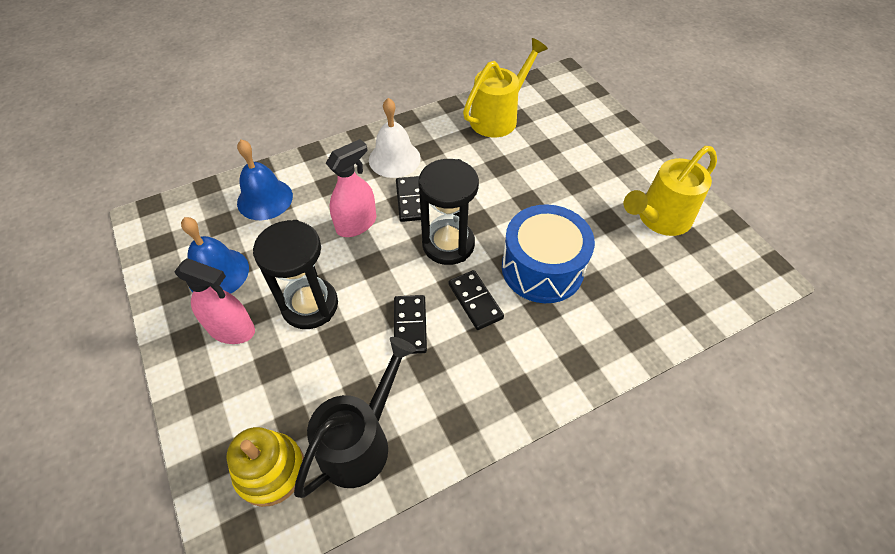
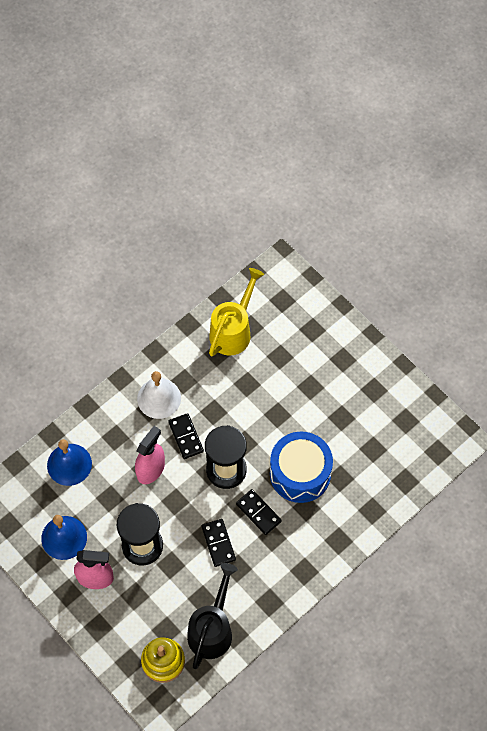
camera: 15 degrees left, 10 degrees up
yellow watering can [624,146,717,236] -> none

